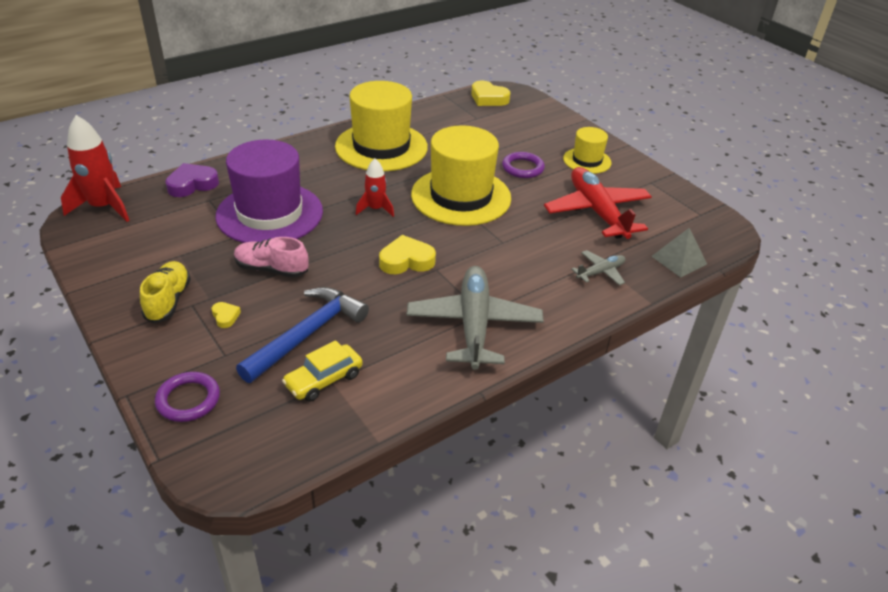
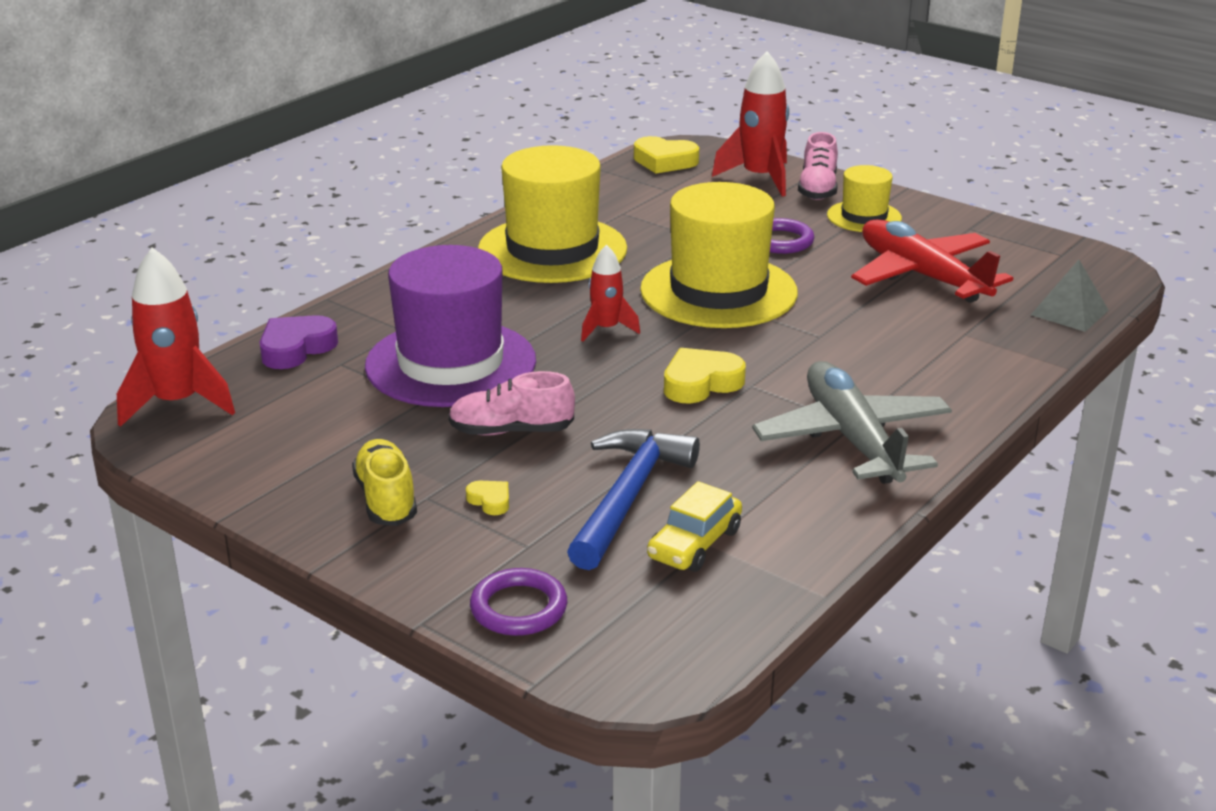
camera: 15 degrees left, 10 degrees down
grey plane [571,250,625,286] -> none
none -> red rocket [712,51,789,197]
none -> pink shoe [798,132,838,200]

